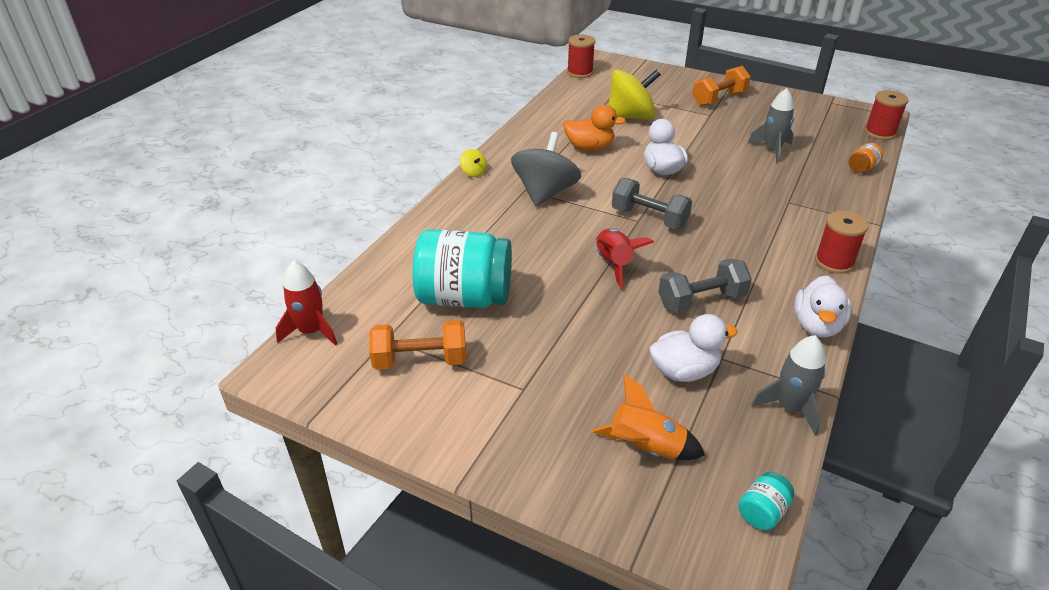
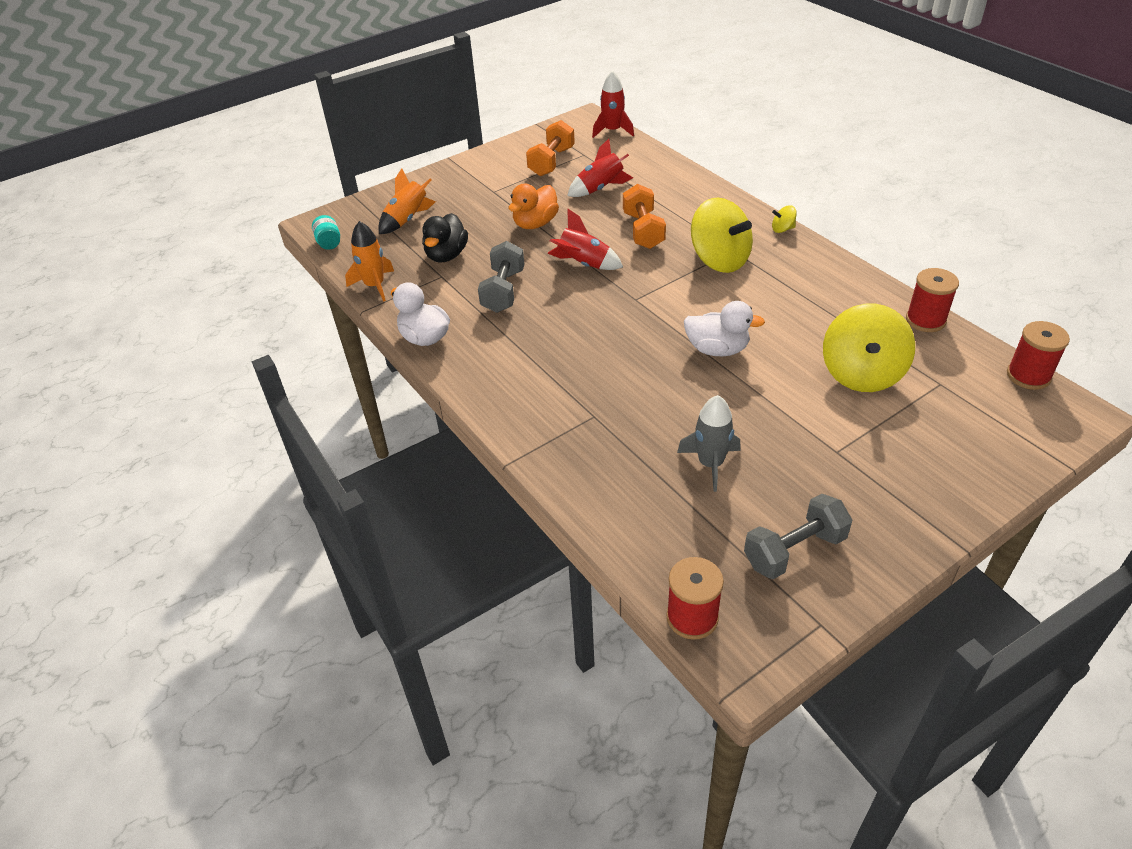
camera: 120 degrees right, 5 degrees up
turquoise jar [413,229,512,308] -> red rocket [567,139,633,197]
grey spinning top [511,132,581,206] -> yellow spinning top [691,198,753,273]
orange duck [563,105,626,151] -> orange duck moved to [509,184,559,229]
grey dumbbell [612,178,692,229] -> grey dumbbell moved to [744,494,852,579]
white duck [649,314,738,382] -> black duck [422,213,468,262]
orange dumbbell [692,66,751,106] -> orange dumbbell moved to [623,184,666,249]
grey rocket [751,335,826,436] -> orange rocket [345,221,394,302]
red spool [815,211,869,274] -> red spool moved to [906,268,959,332]
orange jar [849,143,883,173] -> none

